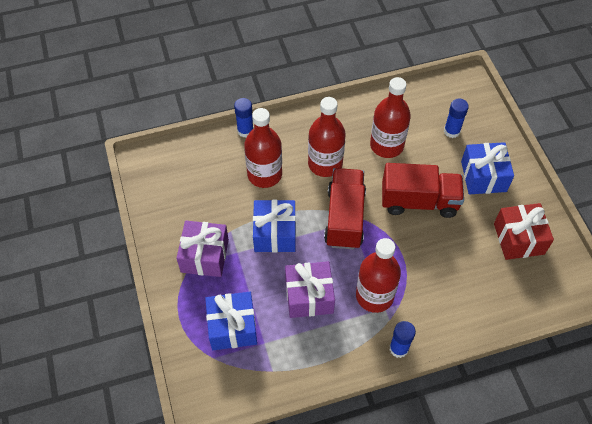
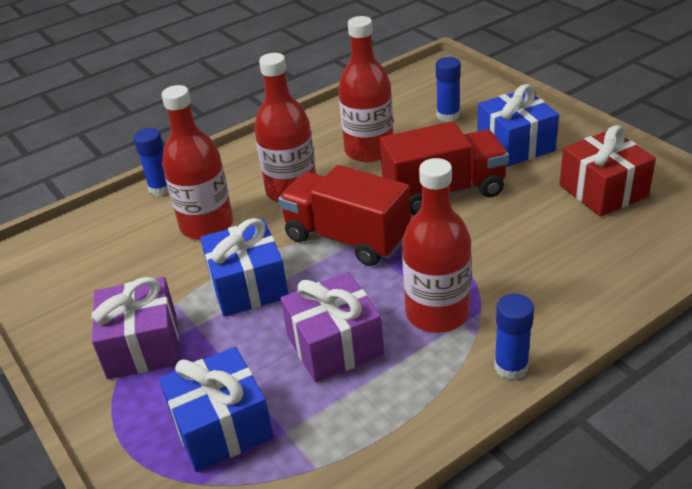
camera: 15 degrees left, 20 degrees down
red truck [324,168,366,249] -> red truck turned 45 degrees counterclockwise [278,165,411,266]

